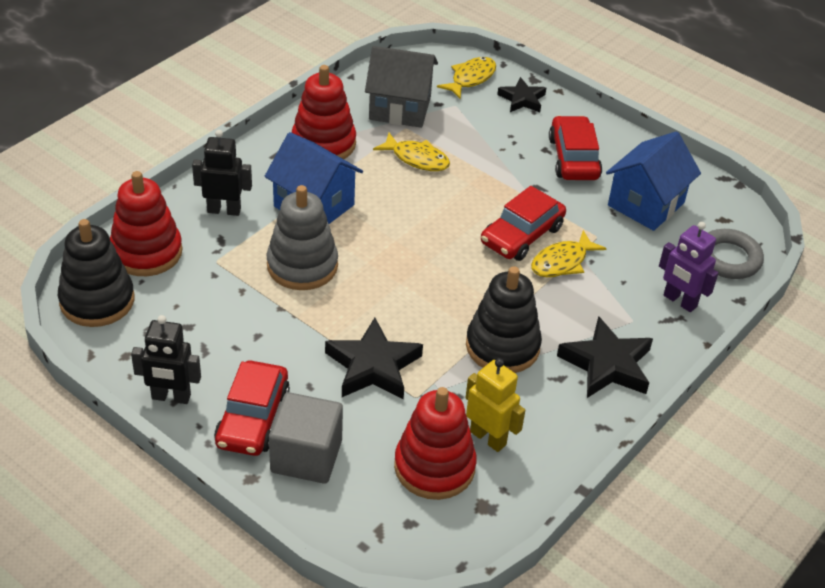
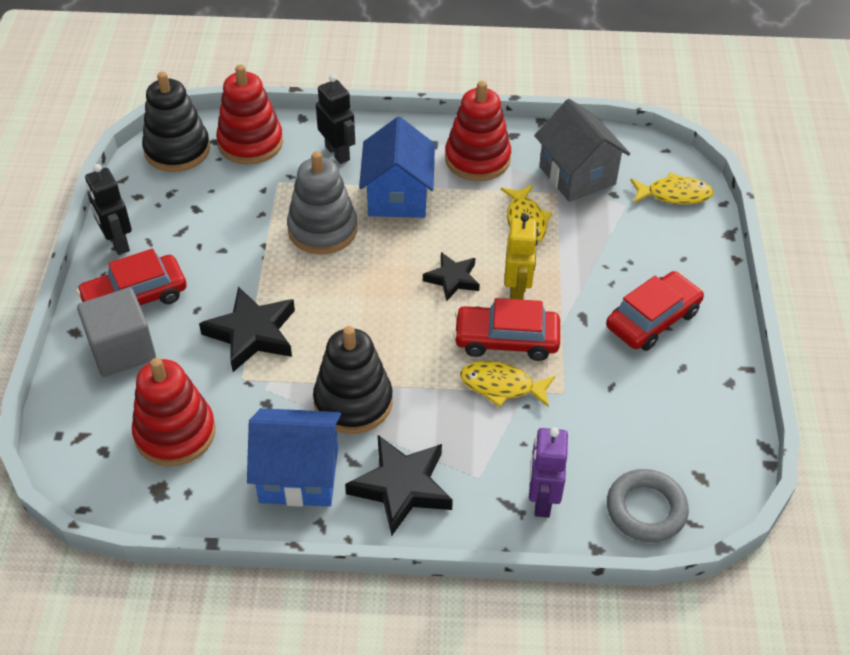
camera: 55 degrees right, 5 degrees up
yellow robot [465,358,525,452] -> yellow robot moved to [504,213,538,300]
black star [497,77,546,112] -> black star moved to [423,252,480,302]
blue house [606,131,701,231] -> blue house moved to [247,408,341,507]

